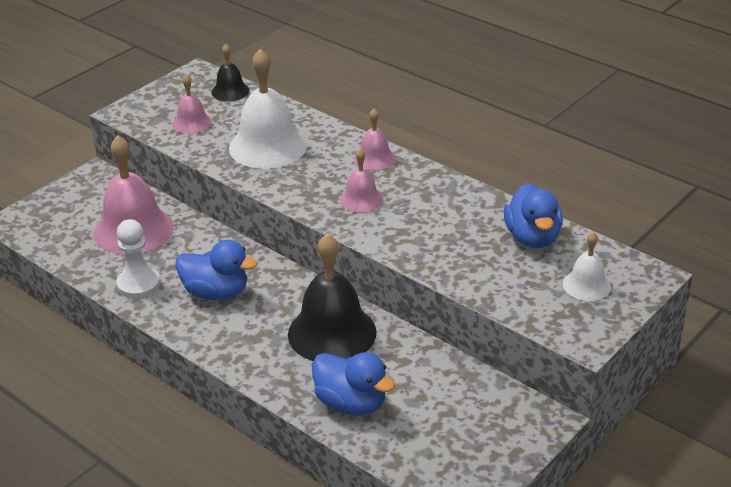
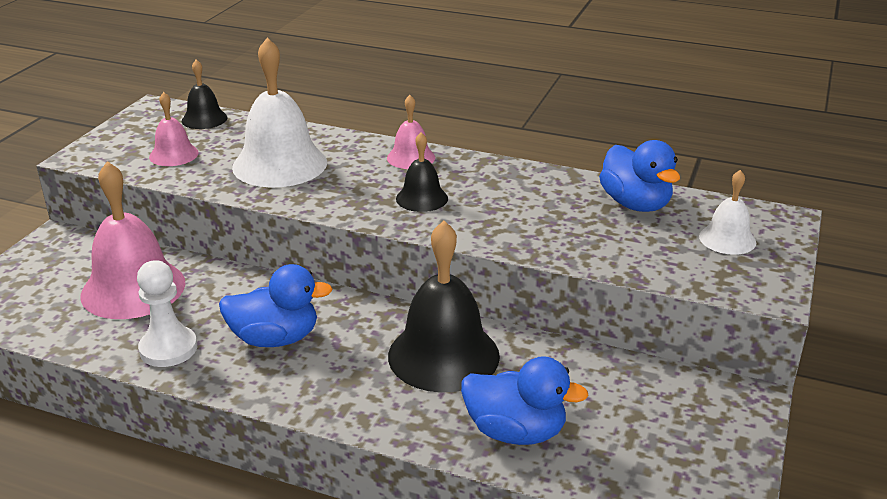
camera: 20 degrees left, 5 degrees down
pink bell [340,148,383,212] -> black bell [396,132,448,212]

